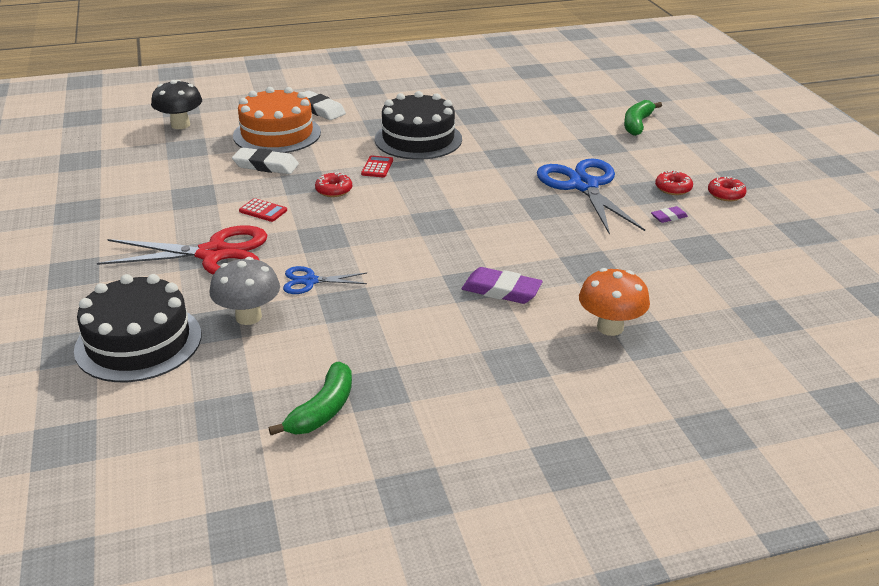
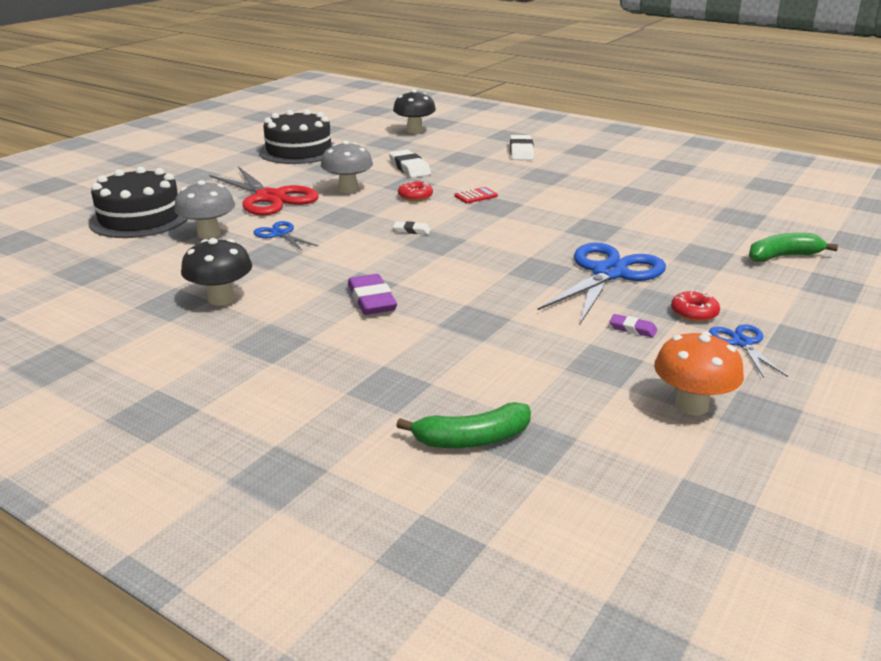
camera: 50 degrees right, 5 degrees down
orange cake [233,87,321,153] -> none
red calculator [239,198,287,222] -> grey mushroom [321,141,373,193]
green banana [269,362,352,435] -> green banana moved to [396,402,531,448]
black cake [375,91,462,160] -> black cake moved to [259,109,335,164]
orange mushroom [579,268,650,336] -> orange mushroom moved to [654,331,744,415]
red donut [708,176,747,201] -> blue scissors [709,324,788,378]
none -> black mushroom [181,238,252,306]
none -> white eraser [393,221,431,234]

